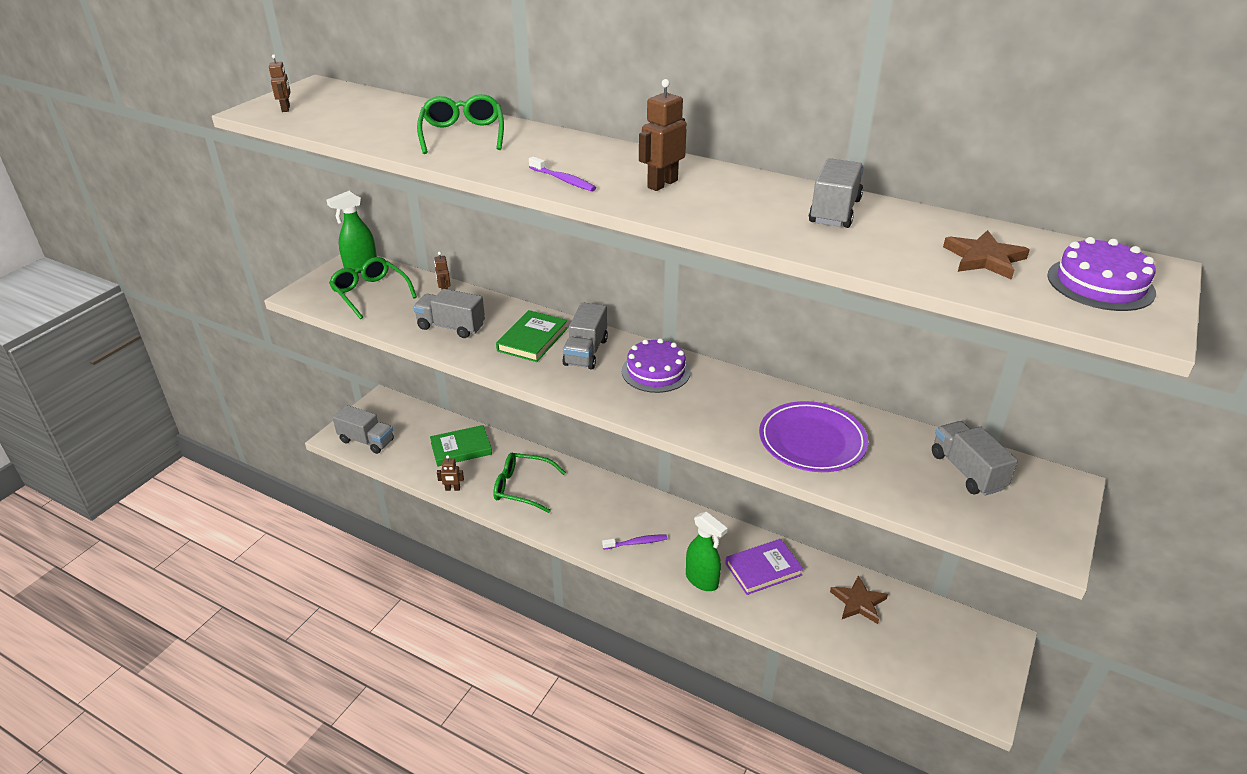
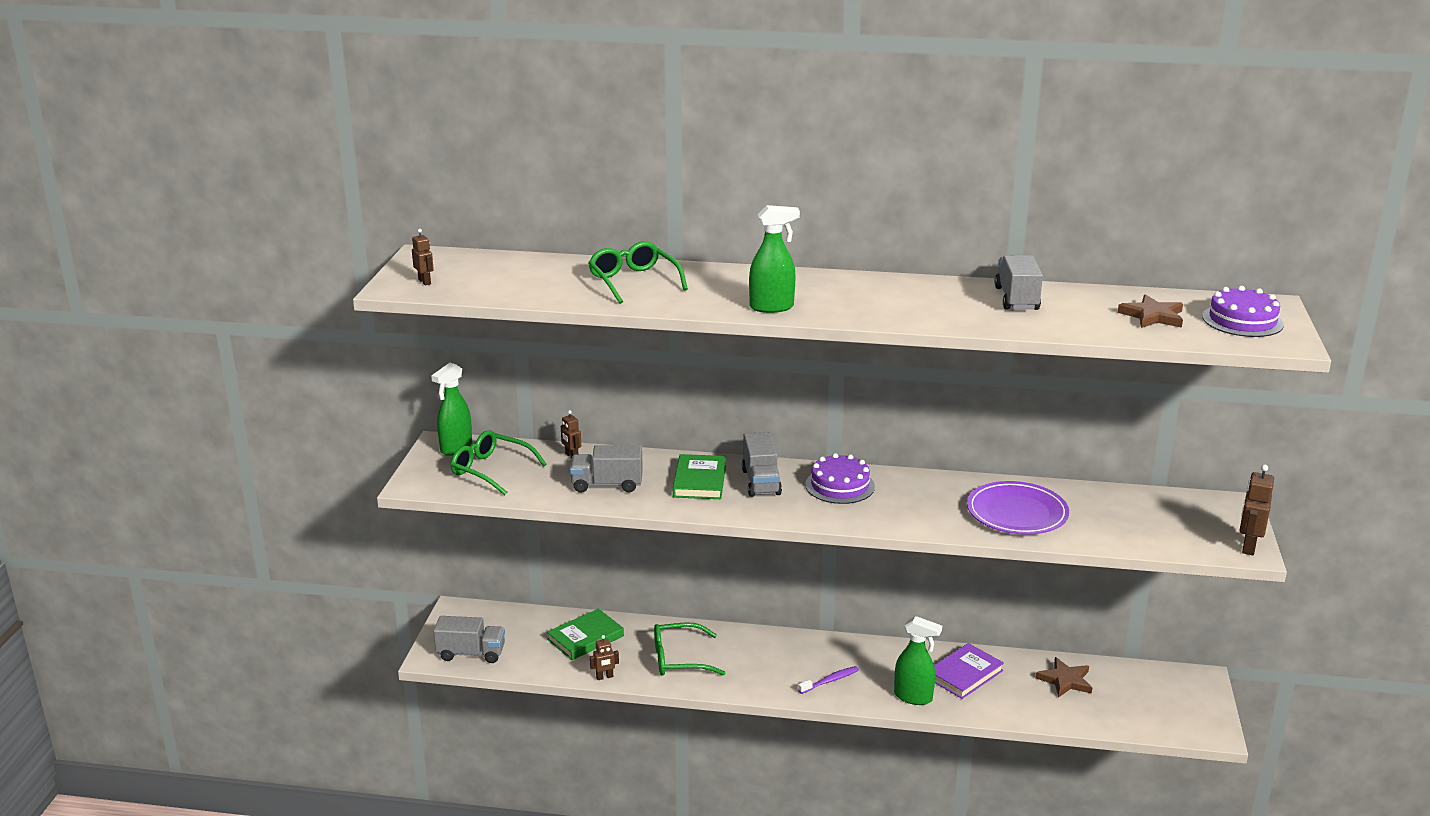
camera: 20 degrees left, 10 degrees down
purple toothbrush [529,156,596,191] -> green spray bottle [749,205,800,313]
brown robot [639,79,687,191] -> brown robot moved to [1239,464,1274,555]
grey truck [932,421,1018,496] -> none

